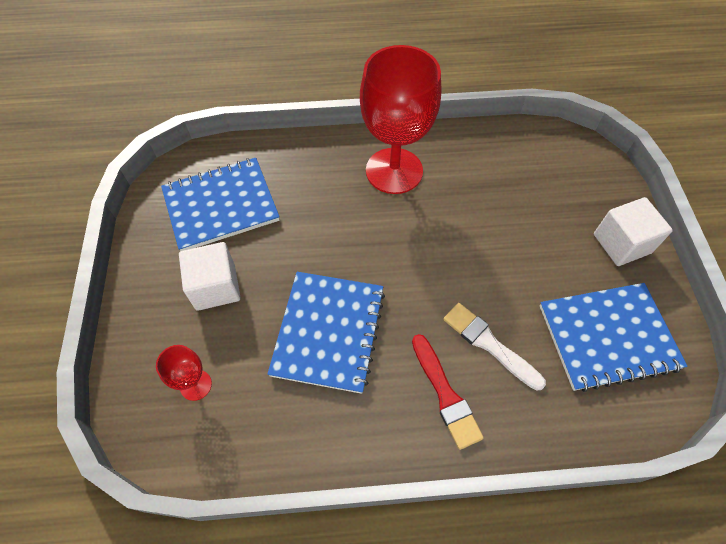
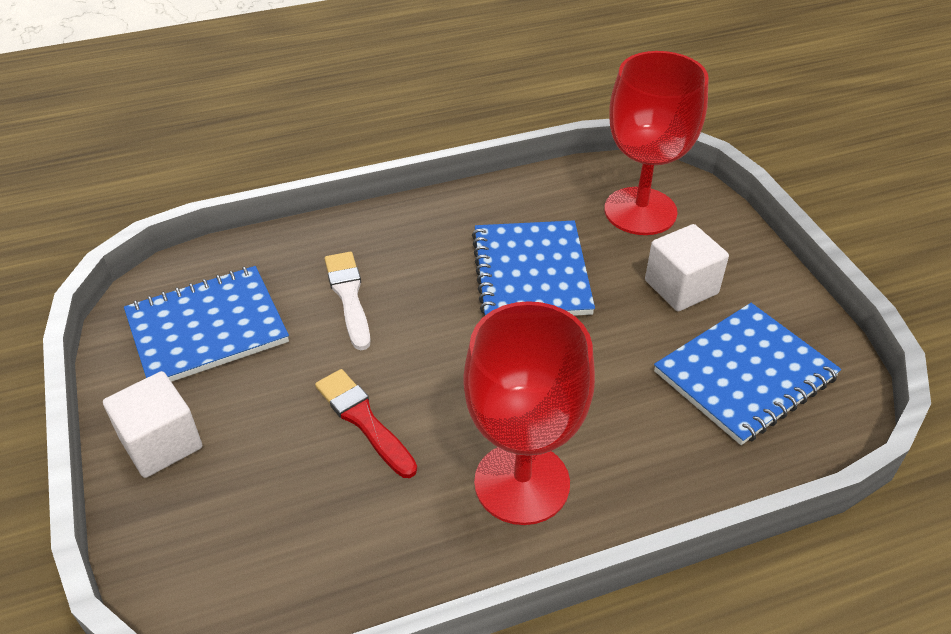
camera: 165 degrees right, 15 degrees down
red goblet [156,345,212,401] -> red goblet [604,51,709,235], size x2.28
red brush [412,334,484,450] -> red brush moved to [315,369,417,478]
white brush [443,303,546,391] -> white brush turned 135 degrees counterclockwise [325,252,371,350]

